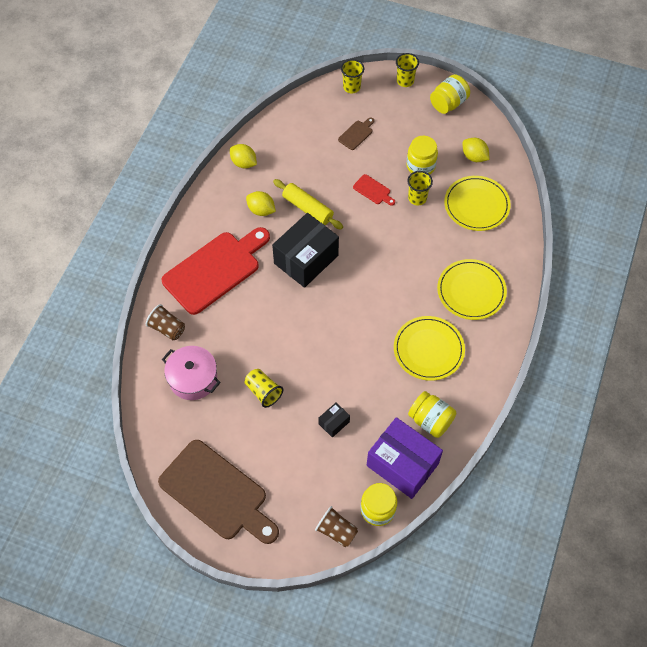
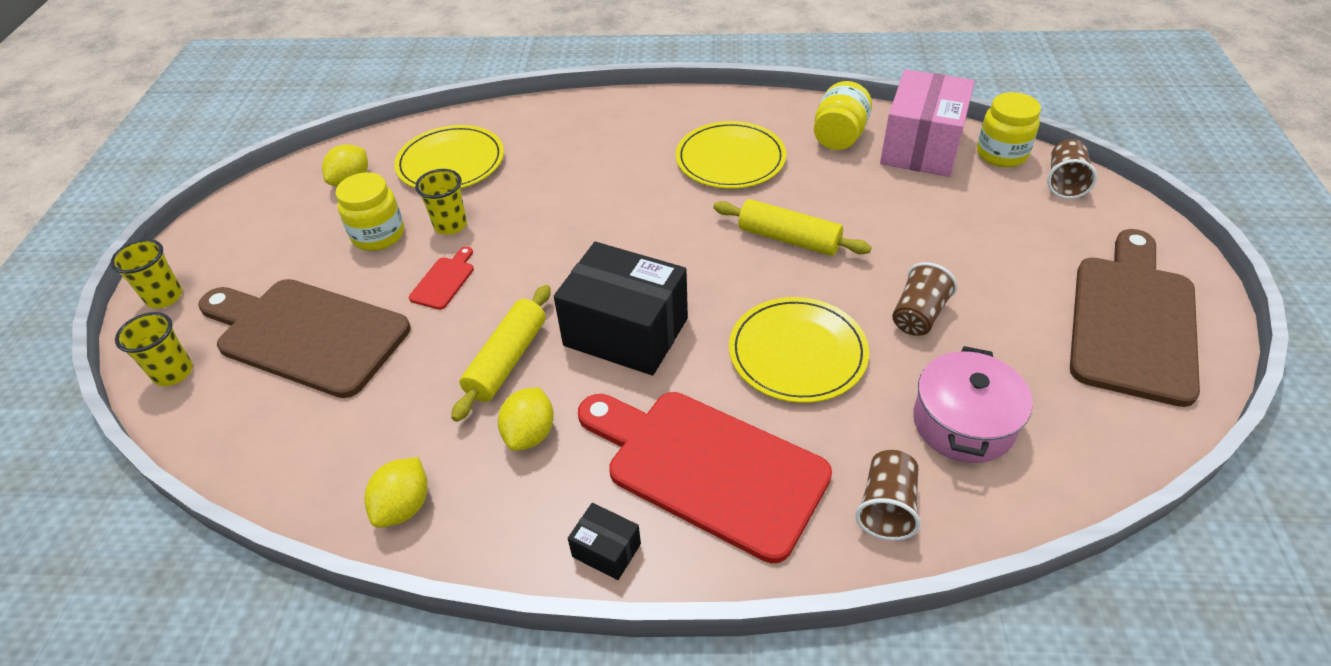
camera: 105 degrees left, 15 degrees down
yellow cup [245,369,284,408] -> brown cup [892,262,958,336]
black box [319,402,350,438] -> black box moved to [568,503,641,580]
brown cutting board [338,117,374,150] -> brown cutting board [198,279,411,398], size x2.48
purple box [367,417,443,499] -> pink box [880,69,975,177]
yellow jar [430,74,470,114] -> none
yellow plate [437,259,507,320] -> yellow plate moved to [729,297,869,403]
none -> yellow rolling pin [714,199,872,256]

